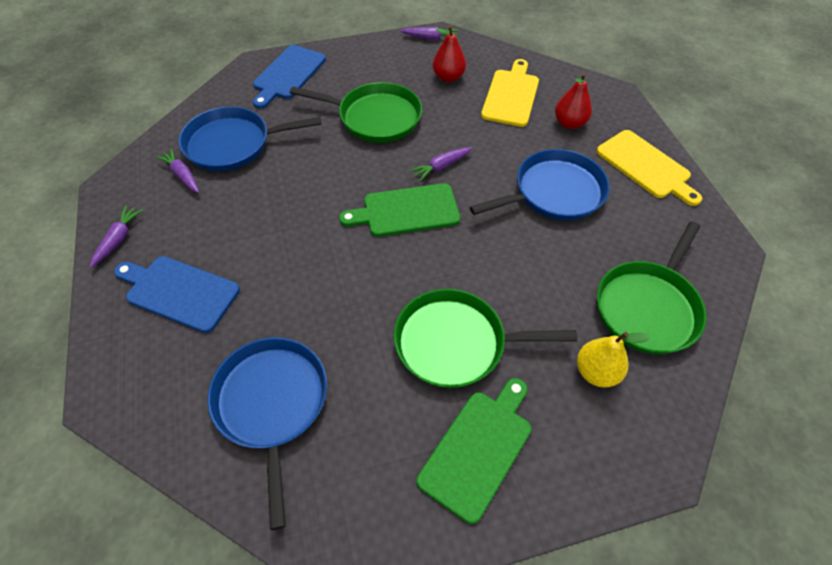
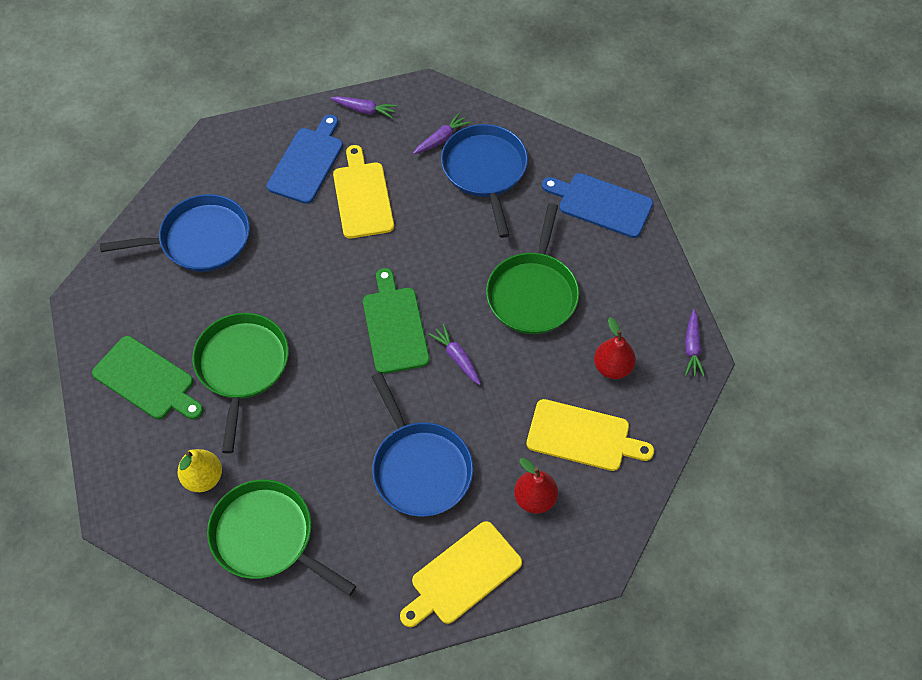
camera: 90 degrees right, 5 degrees up
none -> yellow cutting board [333,145,394,238]

